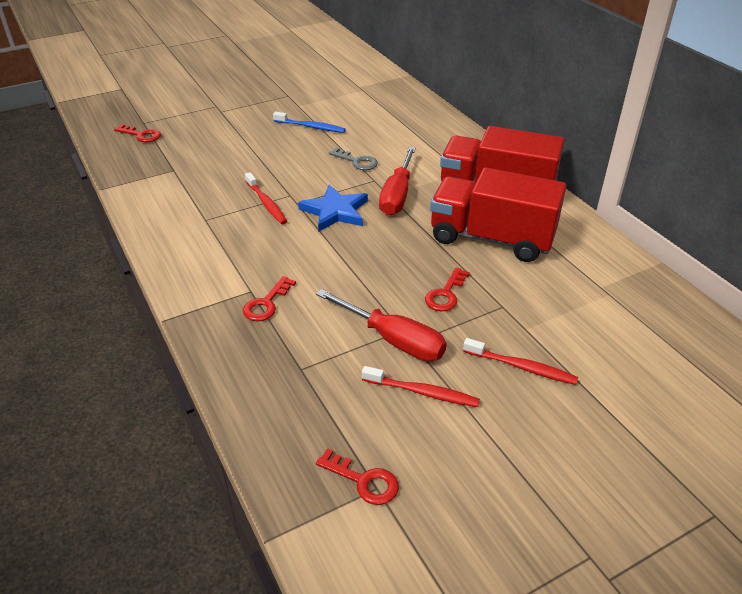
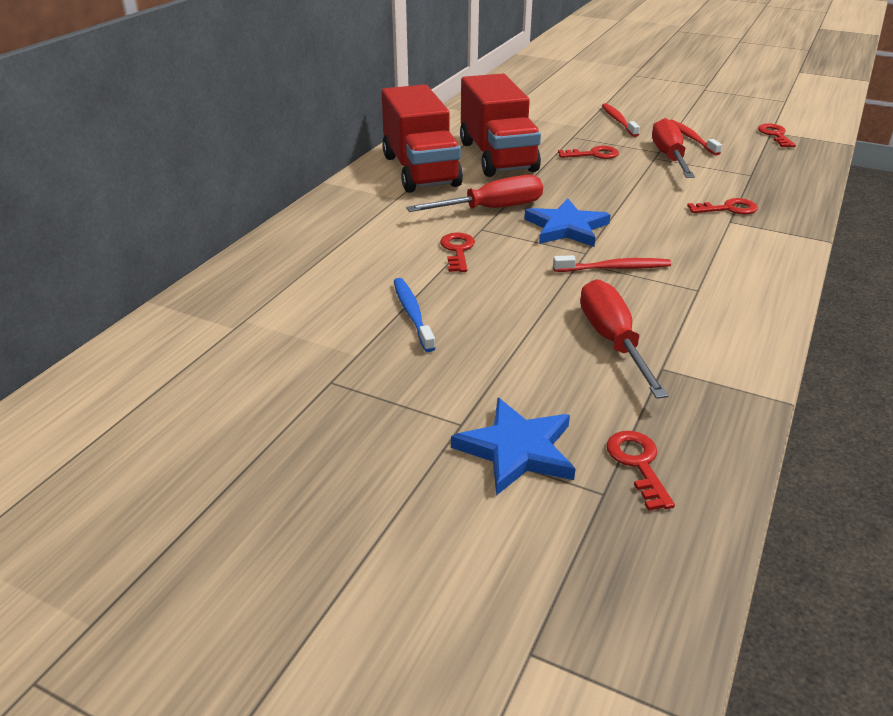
camera: 125 degrees left, 5 degrees down
red toothbrush [245,172,287,224] -> red toothbrush turned 60 degrees clockwise [553,255,671,272]
grey key [329,147,378,170] -> red key [440,232,475,272]
none -> blue star [451,398,576,496]
none -> red screwdriver [580,279,669,399]

